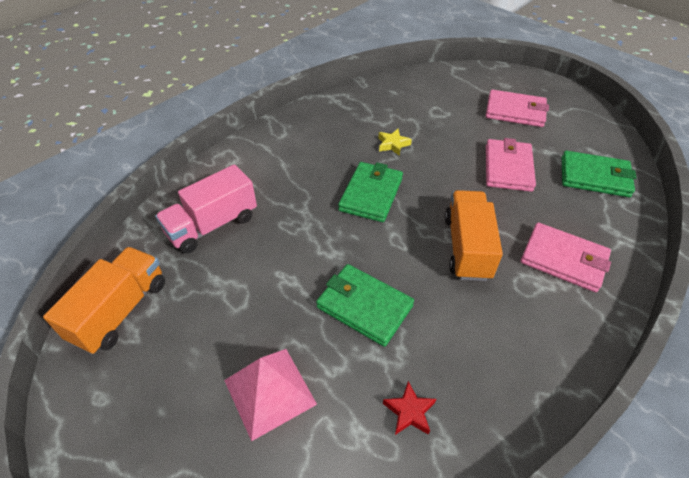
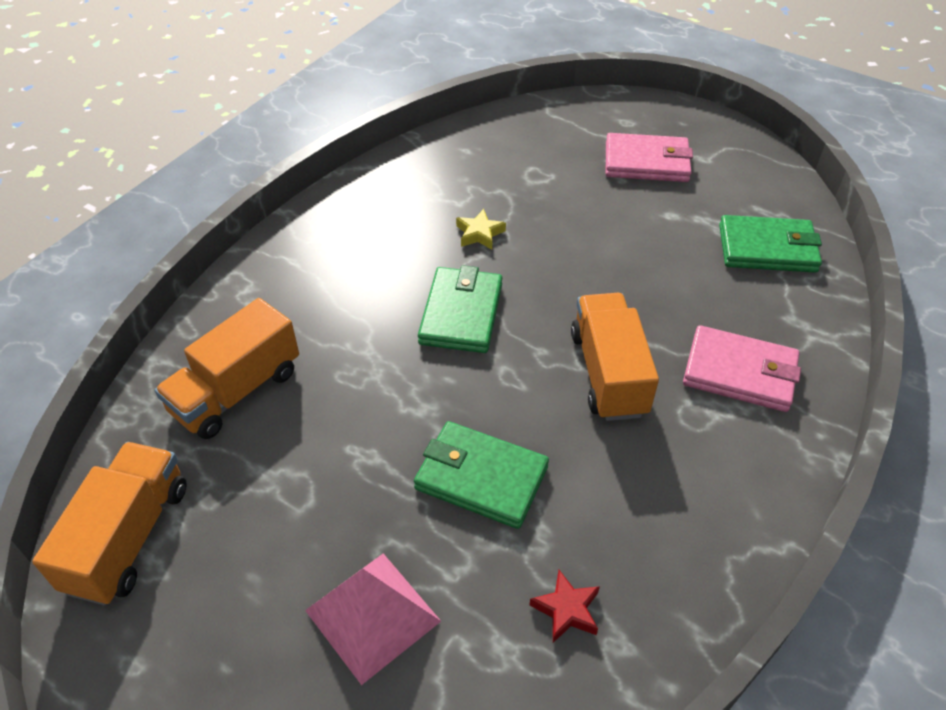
camera: 10 degrees left, 0 degrees up
pink truck [155,164,257,254] -> orange truck [155,298,299,439]
pink wallet [486,138,536,192] -> none

